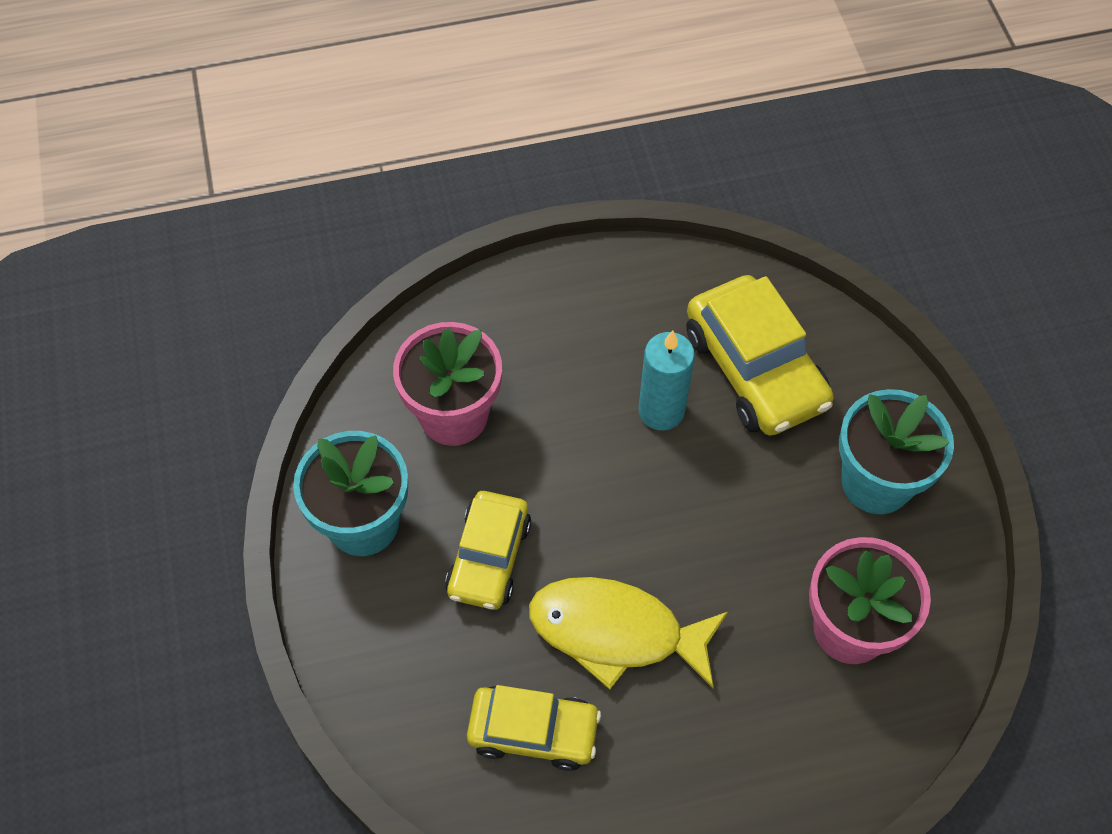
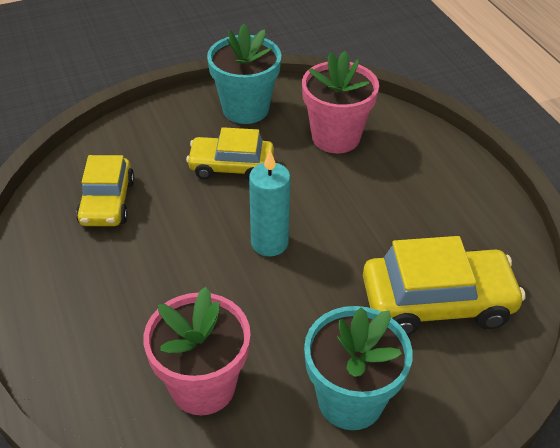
camera: 80 degrees right, 15 degrees down
yellow fish [529,577,728,690] -> none
turquoise candle [639,330,695,430] -> turquoise candle moved to [249,150,291,256]
yellow car [686,275,834,436] -> yellow car turned 150 degrees counterclockwise [363,236,526,335]

